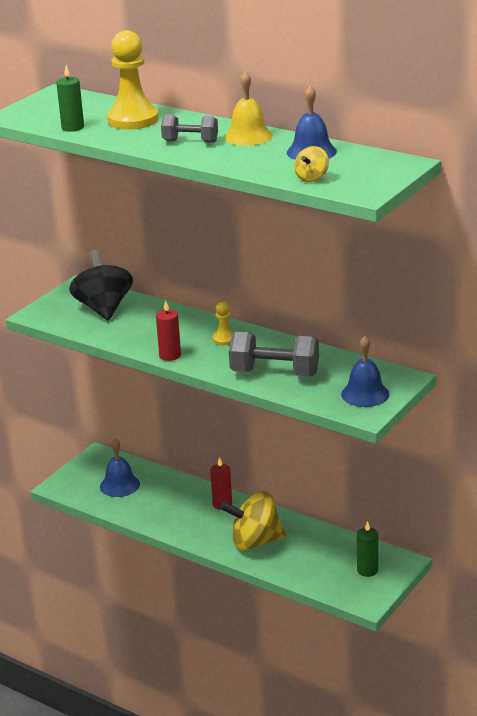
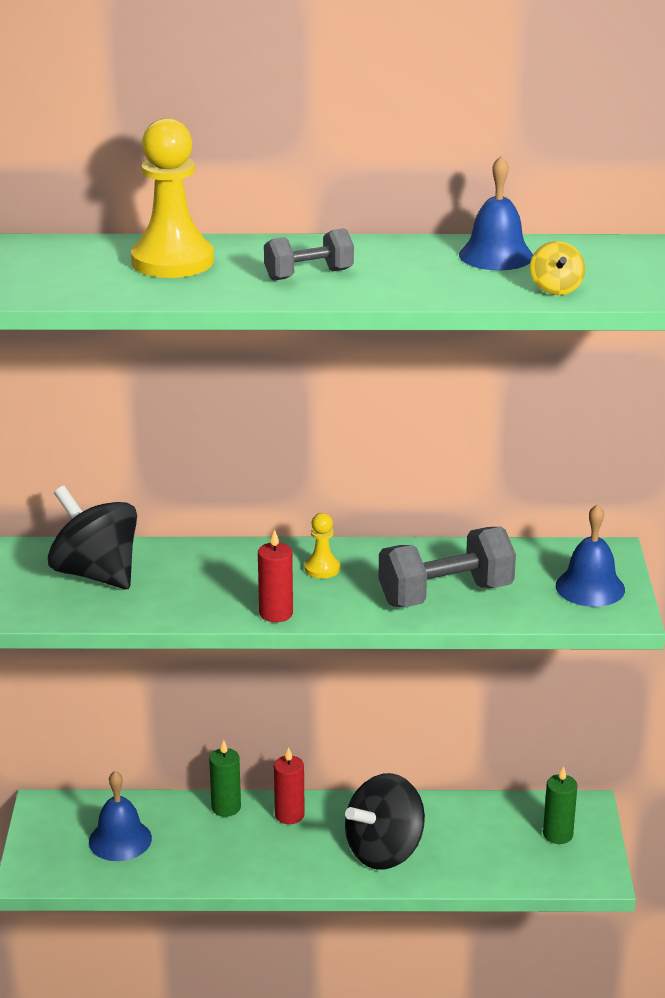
camera: 35 degrees left, 0 degrees up
green candle [56,65,84,132] -> green candle moved to [209,740,241,817]
yellow spinning top [220,491,286,551] -> black spinning top [345,773,425,870]
yellow bell [224,71,273,146] -> none

